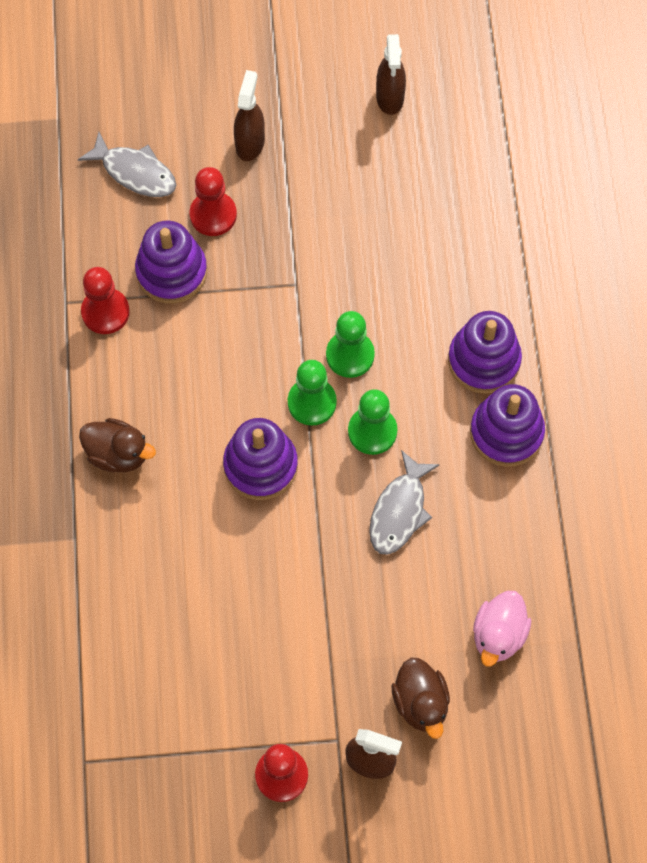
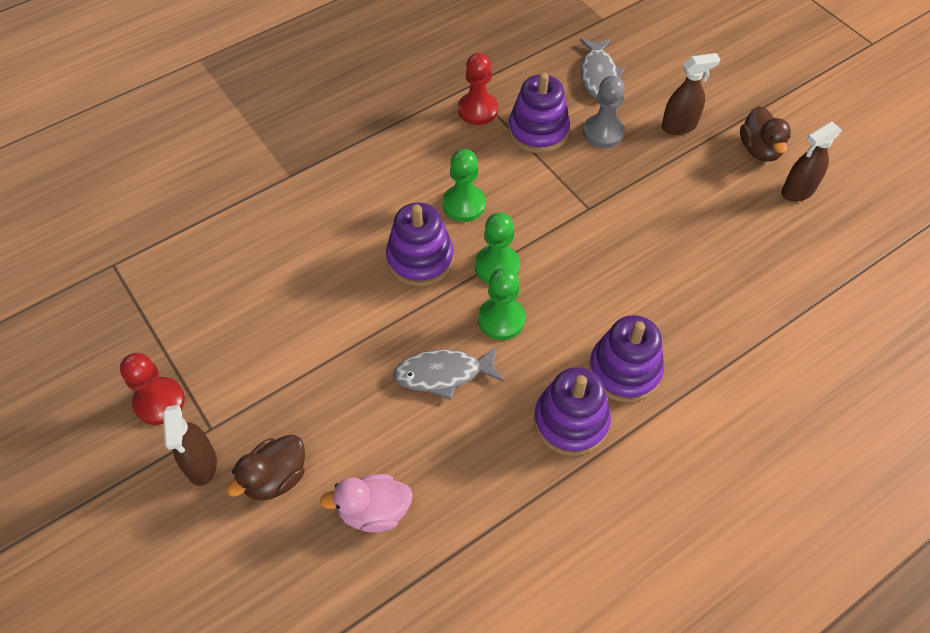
camera: 60 degrees right, 10 degrees down
brown duck [79,418,156,472] -> brown duck moved to [740,106,791,162]
red pawn [190,167,237,236] -> grey pawn [583,76,625,148]
green pawn [326,311,375,378] -> green pawn moved to [442,149,486,222]

